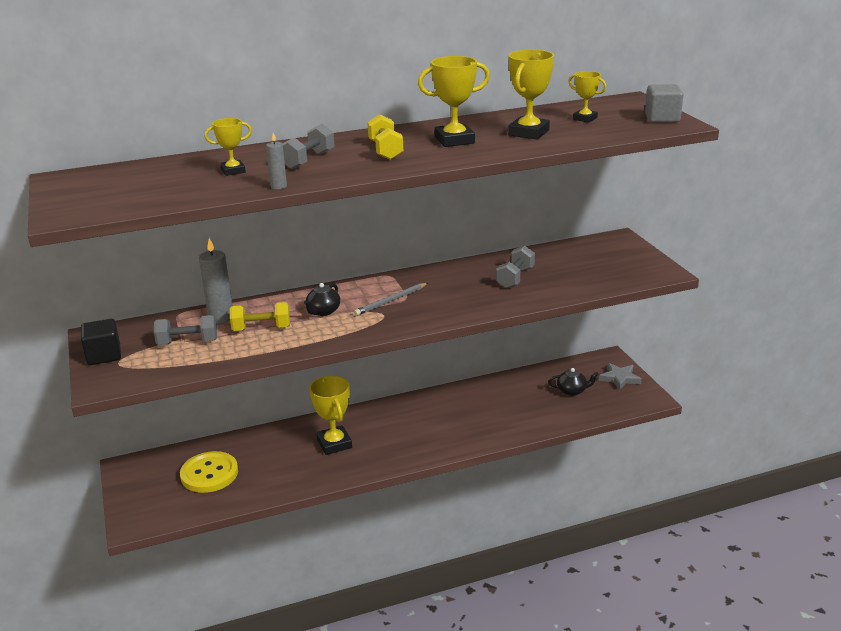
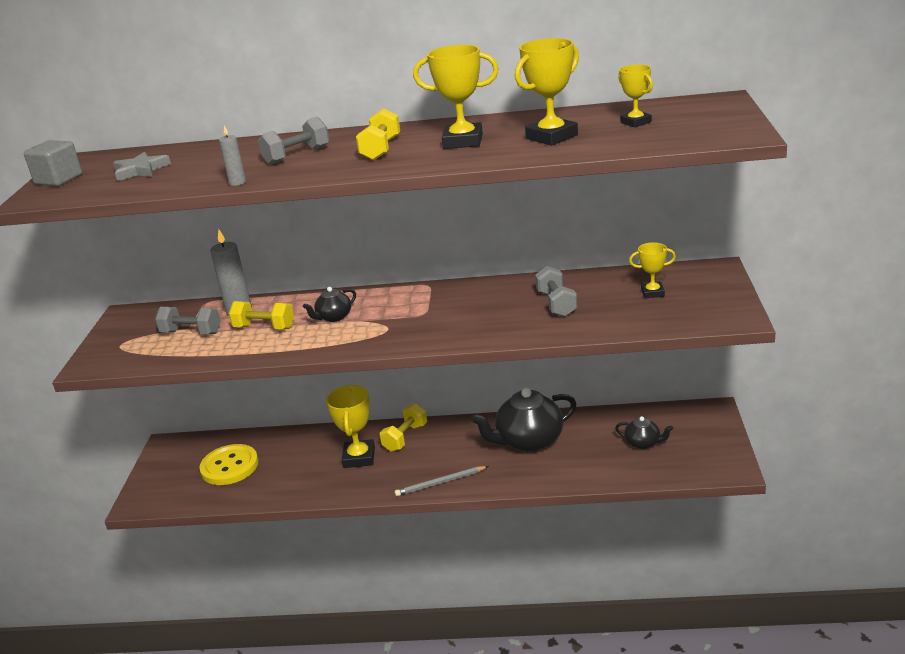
camera: 25 degrees right, 0 degrees up
black cube [81,319,121,365] -> none
yellow trophy [205,118,252,176] -> yellow trophy moved to [629,242,676,298]
grey pencil [354,283,428,316] -> grey pencil moved to [395,466,489,496]
grey dumbbell [496,245,535,288] -> grey dumbbell turned 60 degrees counterclockwise [535,266,577,317]
grey star [599,363,642,391] -> grey star moved to [113,152,171,181]
grey cube [645,84,683,123] -> grey cube moved to [24,140,82,186]
none -> yellow dumbbell [380,403,427,452]
none -> black teapot [471,388,577,452]

